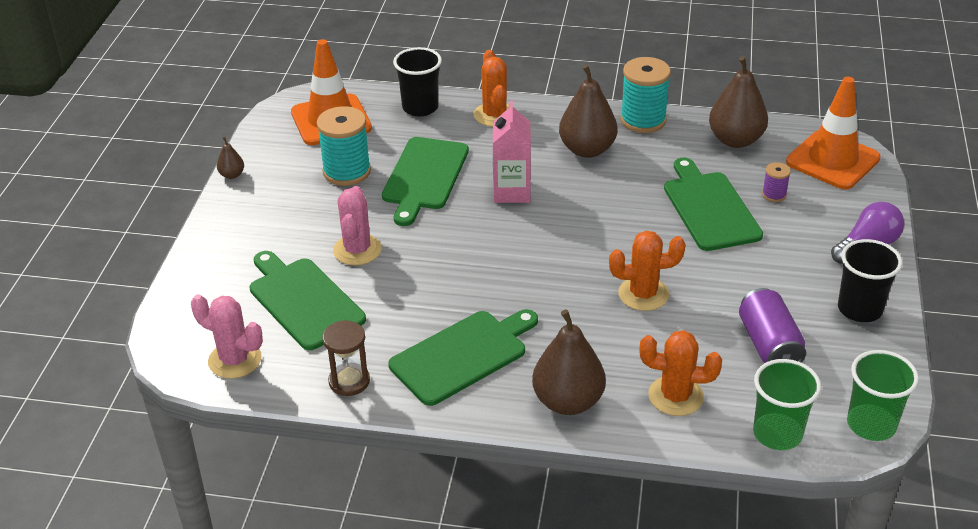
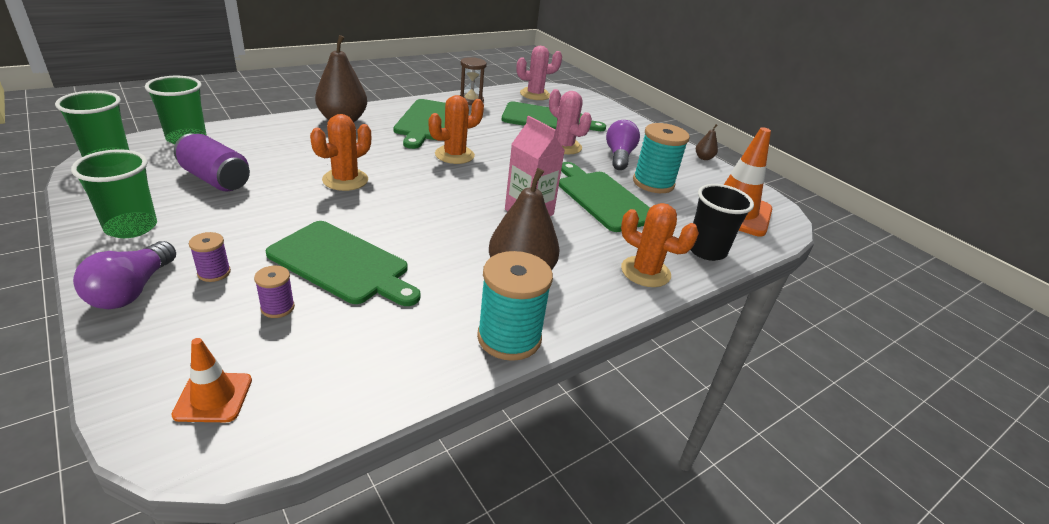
camera: 130 degrees right, 5 degrees down
orange cactus [639,330,722,416] -> orange cactus moved to [429,95,484,164]
brown pear [709,56,768,148] -> none
orange traffic cone [786,77,881,189] -> orange traffic cone [171,338,252,422], size x0.51
black cup [838,239,902,322] -> green cup [71,149,157,238]
none -> purple spool [189,232,231,282]
none -> purple light bulb [606,120,640,170]

